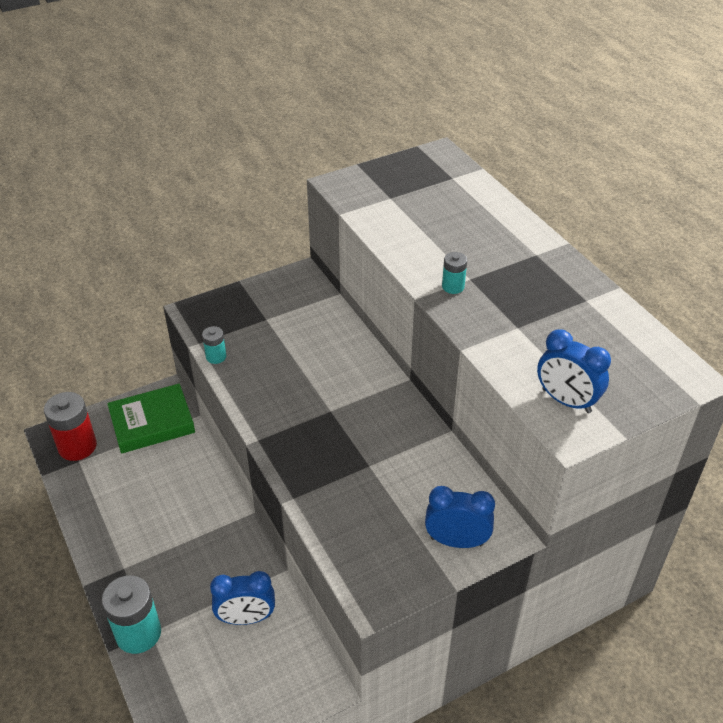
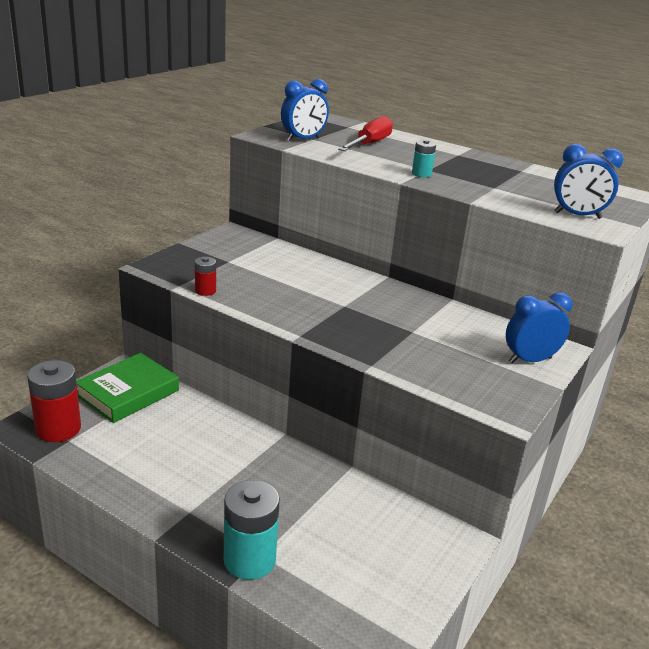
camera: 30 degrees left, 15 degrees down
turquoise battery [202,326,226,364] -> red battery [195,257,216,296]
blue clock [210,571,275,625] -> blue clock moved to [281,79,329,141]
none -> red screwdriver [338,116,393,151]

